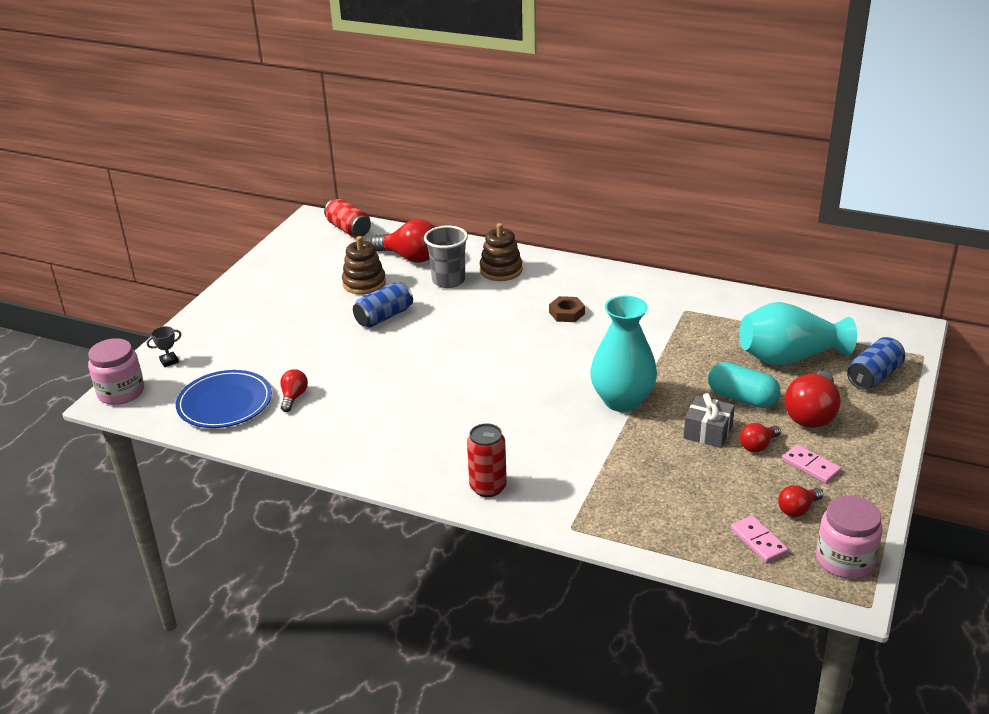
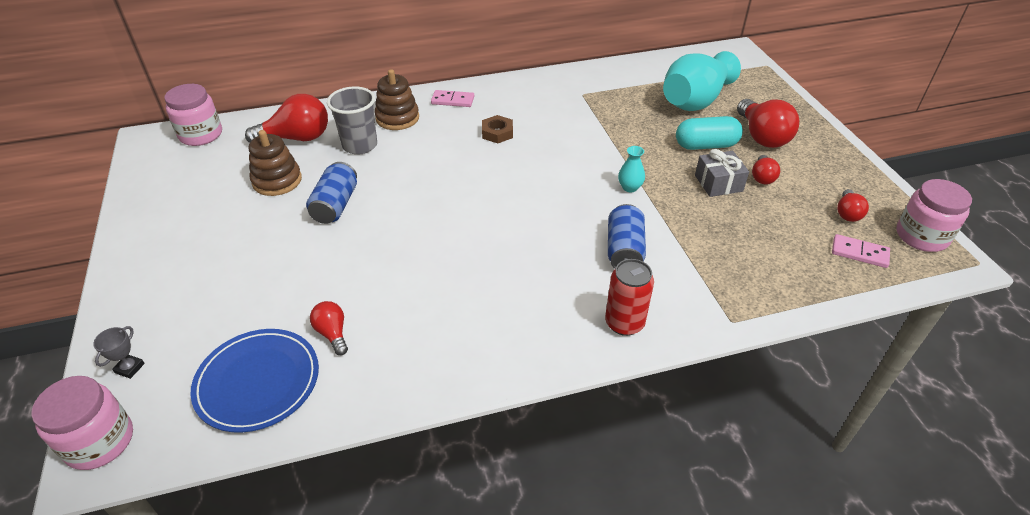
camera: 40 degrees left, 10 degrees up
red can [324,199,371,238] -> pink jar [165,84,222,146]
turquoise vase [590,296,657,412] -> turquoise vase [618,146,645,192], size x0.42
pink domino [782,445,842,484] -> pink domino moved to [431,90,474,107]
blue can [847,337,905,390] -> blue can moved to [608,204,646,269]

